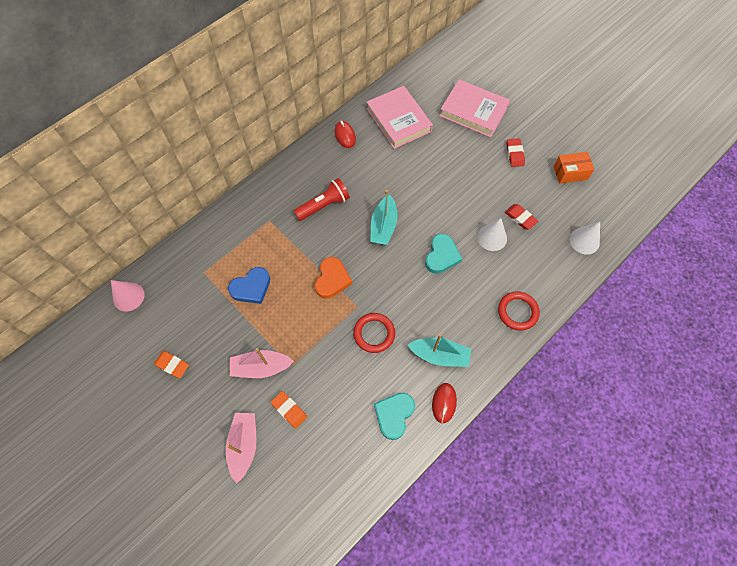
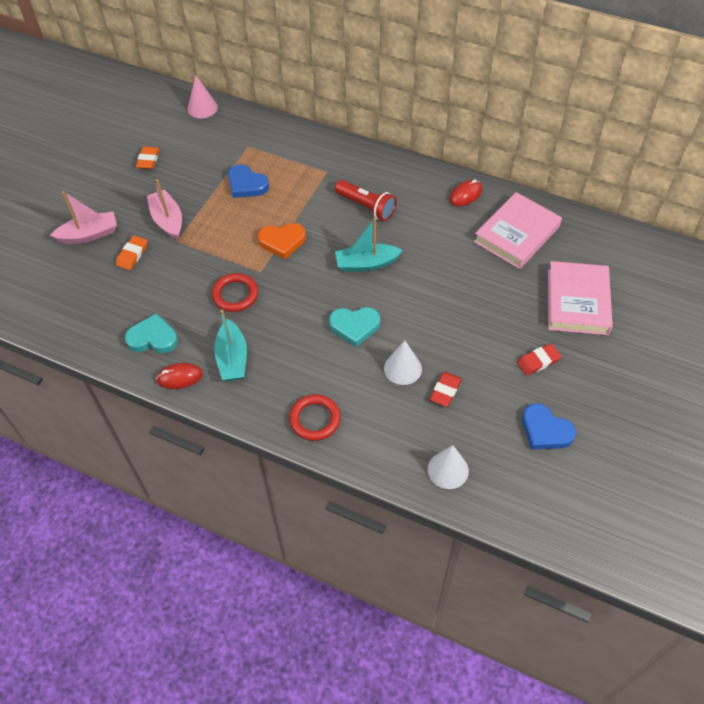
camera: 70 degrees right, 10 degrees down
orange box [553,152,594,184] -> blue heart [522,403,576,450]

